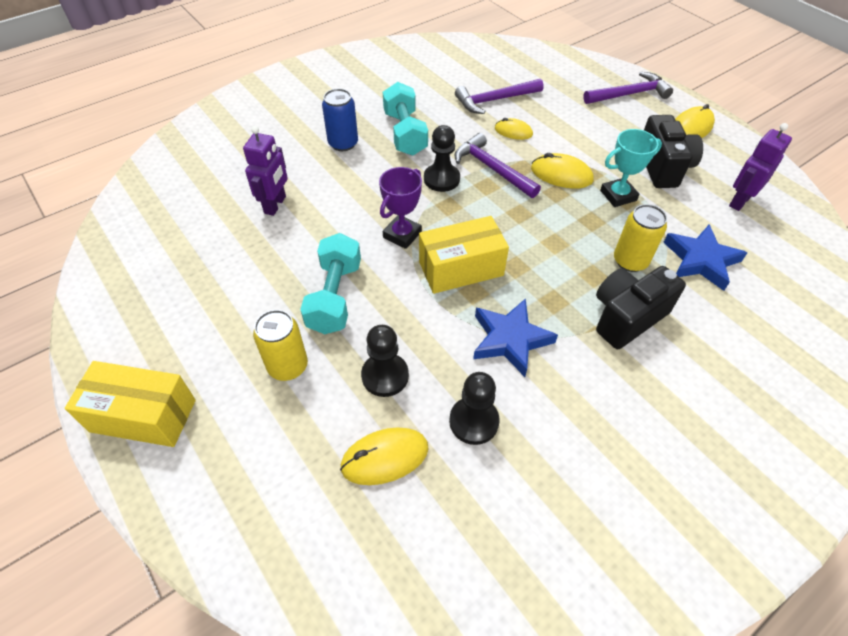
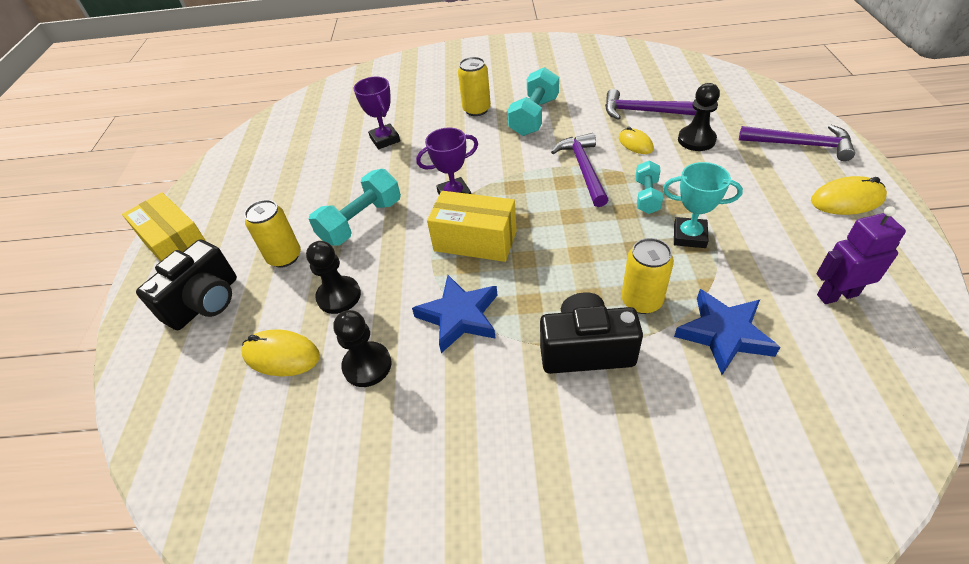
camera: 40 degrees right, 5 degrees down
purple robot [243,126,288,216] -> purple trophy [354,77,400,149]
blue can [322,89,358,151] -> yellow can [458,57,491,116]
black pawn [424,125,460,192] -> black pawn moved to [678,83,720,151]
yellow mouse [531,153,593,189] -> turquoise dumbbell [636,161,663,214]
black camera [644,115,703,188] -> black camera moved to [136,239,237,330]

